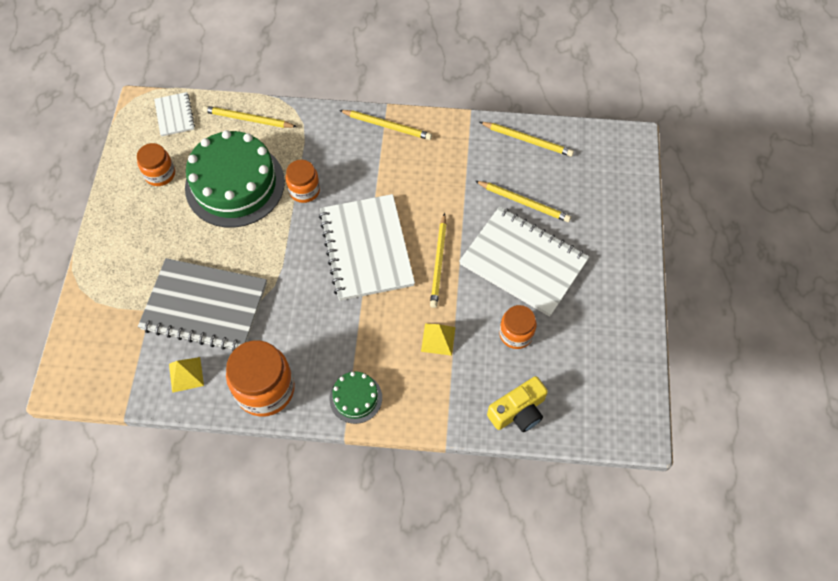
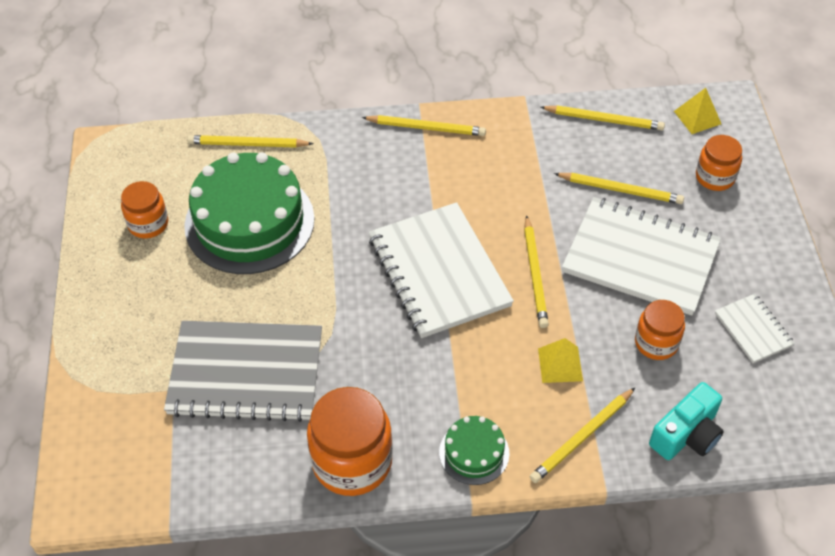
camera: 10 degrees left, 10 degrees down
white notebook [154,92,195,137] -> white notebook moved to [715,294,795,363]
yellow pyramid [169,357,204,393] -> yellow pyramid moved to [674,88,721,134]
orange jar [285,160,320,203] -> orange jar moved to [696,135,742,191]
yellow camera [487,376,548,432] -> turquoise camera [649,382,724,460]
none -> yellow pencil [529,388,635,483]

